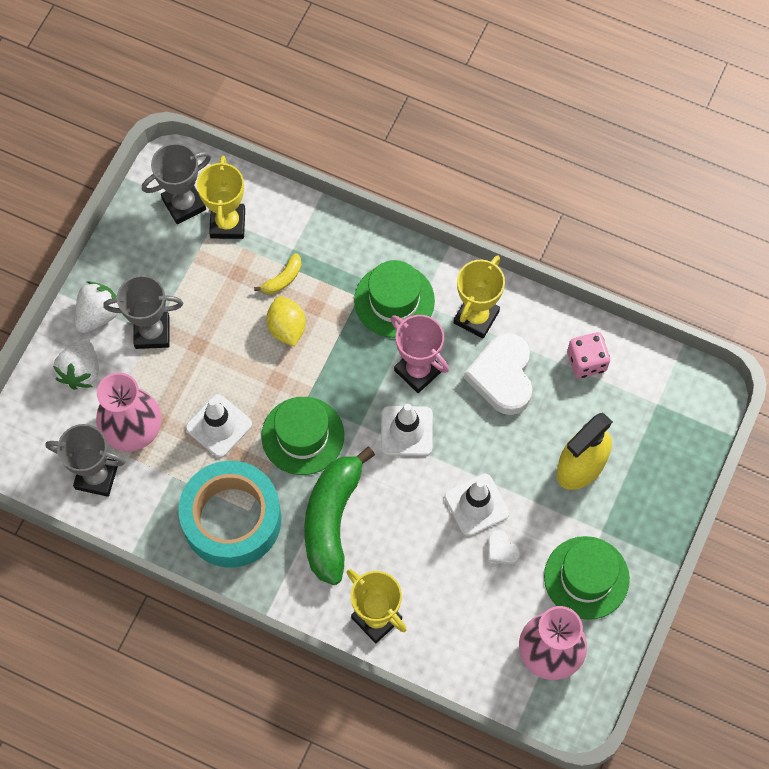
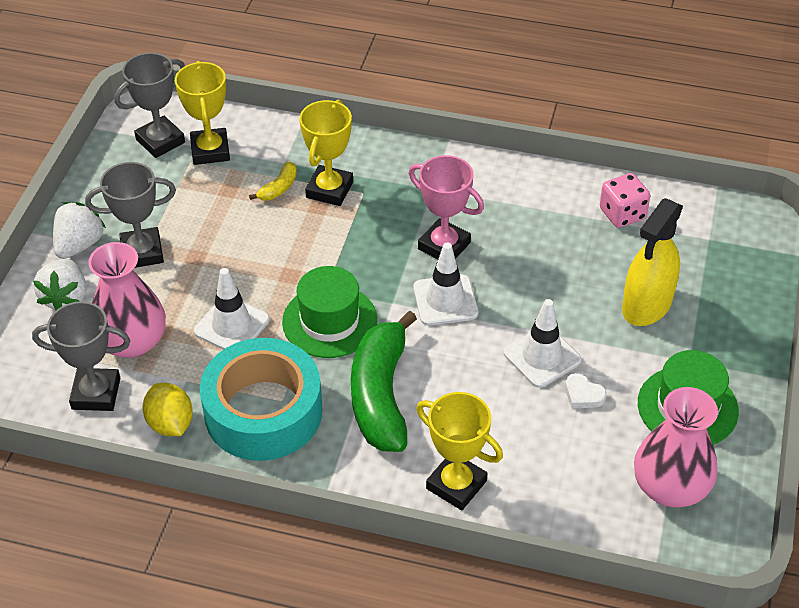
camera: 10 degrees left, 20 degrees down
yellow lemon [267,296,306,346] -> yellow lemon moved to [143,383,193,436]
green hat [354,260,435,338] -> none
yellow trophy [454,255,505,338] -> yellow trophy moved to [299,100,353,206]
white heart [464,333,532,415] -> none

